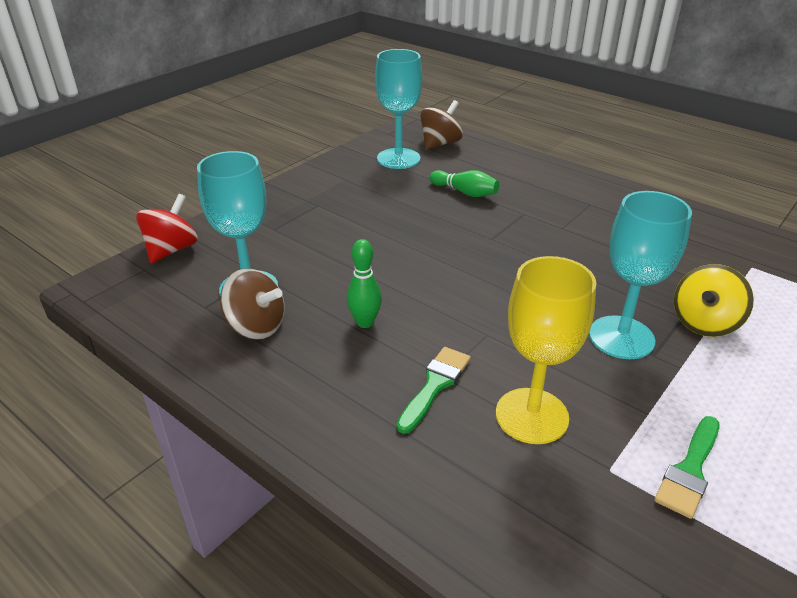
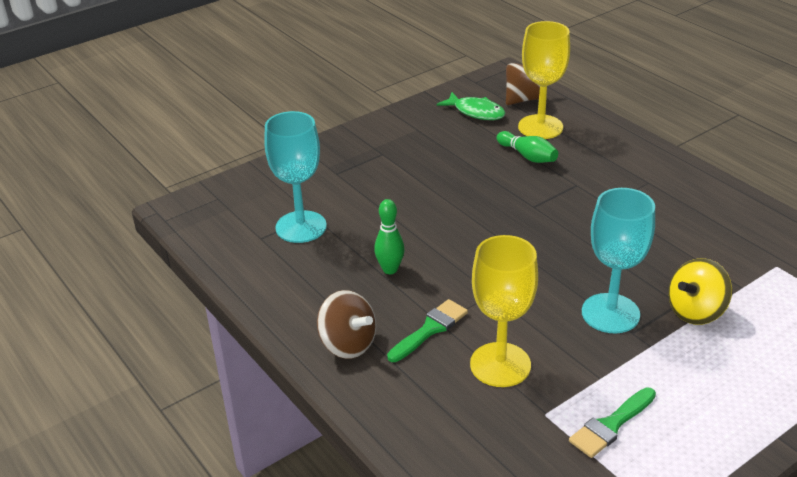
camera: 15 degrees right, 0 degrees up
red spinning top [136,194,198,263] -> none
brown spinning top [220,268,285,340] -> brown spinning top moved to [317,290,376,359]
turquoise goblet [375,49,422,169] -> green fish [437,92,506,120]
none -> yellow goblet [518,21,570,139]

